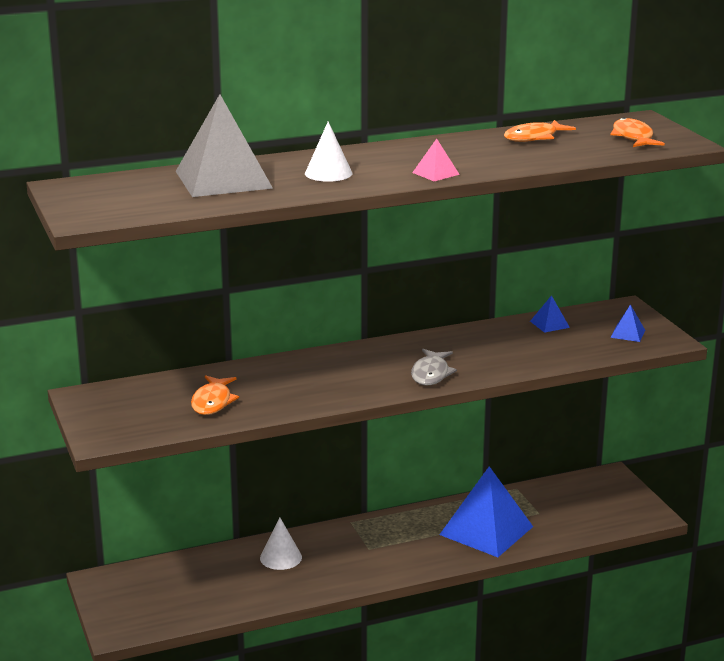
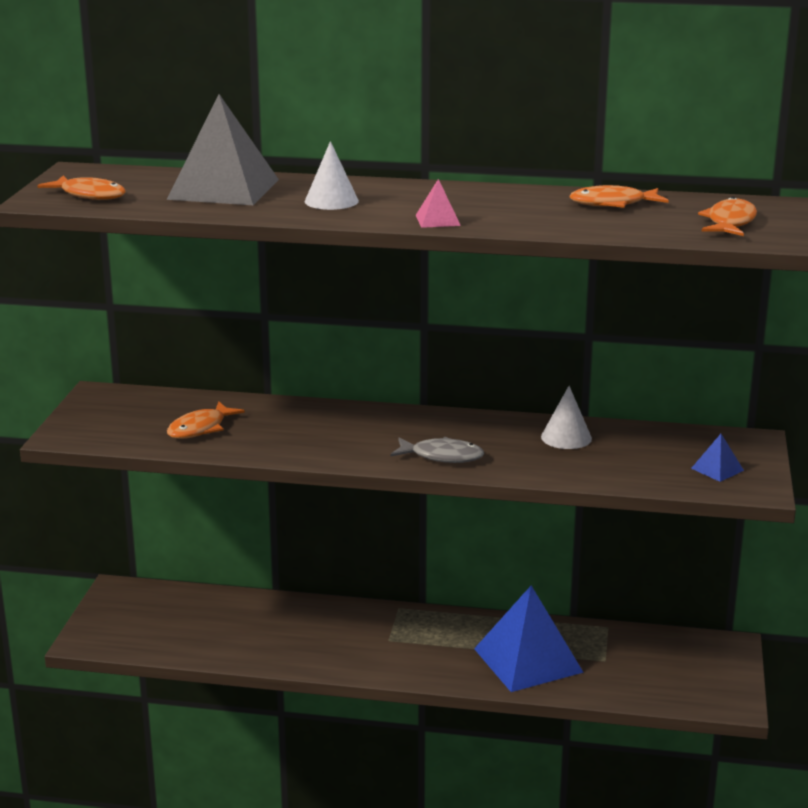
camera: 30 degrees right, 0 degrees up
white cone [260,518,302,570] -> white cone moved to [541,386,592,449]
grey fish [411,349,457,385] -> grey fish turned 120 degrees counterclockwise [391,437,484,463]
blue pyramid [530,295,570,333] -> none
none -> orange fish [37,175,126,200]

